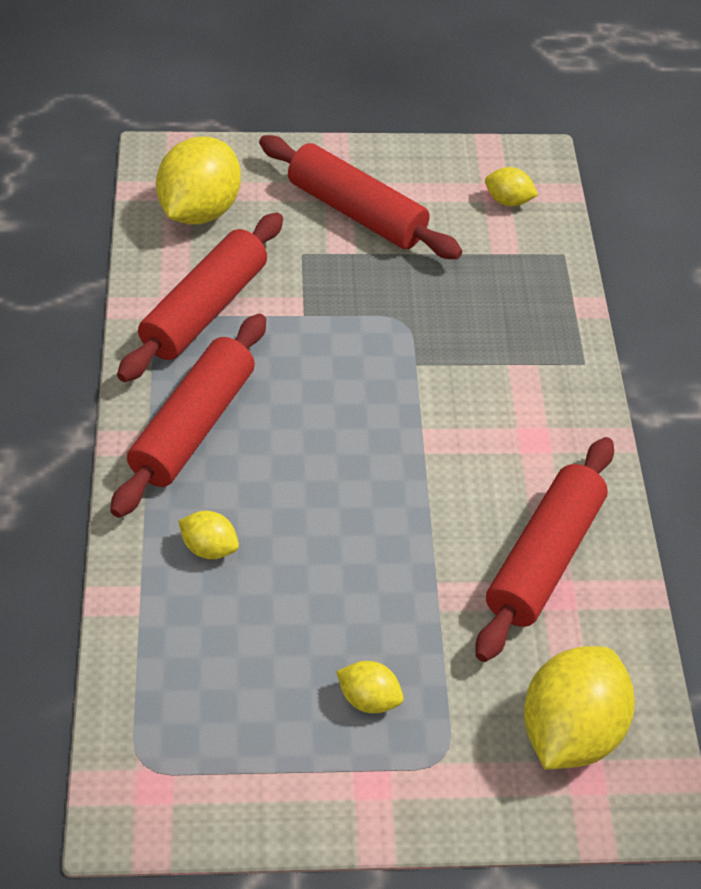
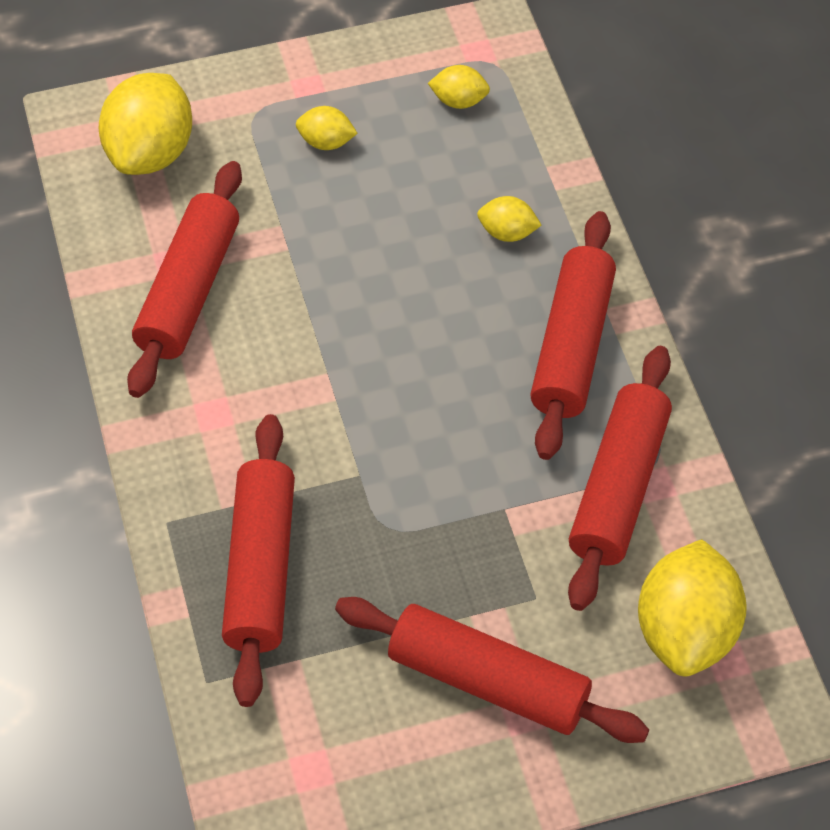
camera: 170 degrees right, 5 degrees up
yellow lemon [485,167,538,206] -> yellow lemon moved to [428,65,490,109]
none -> red rolling pin [222,414,295,707]

